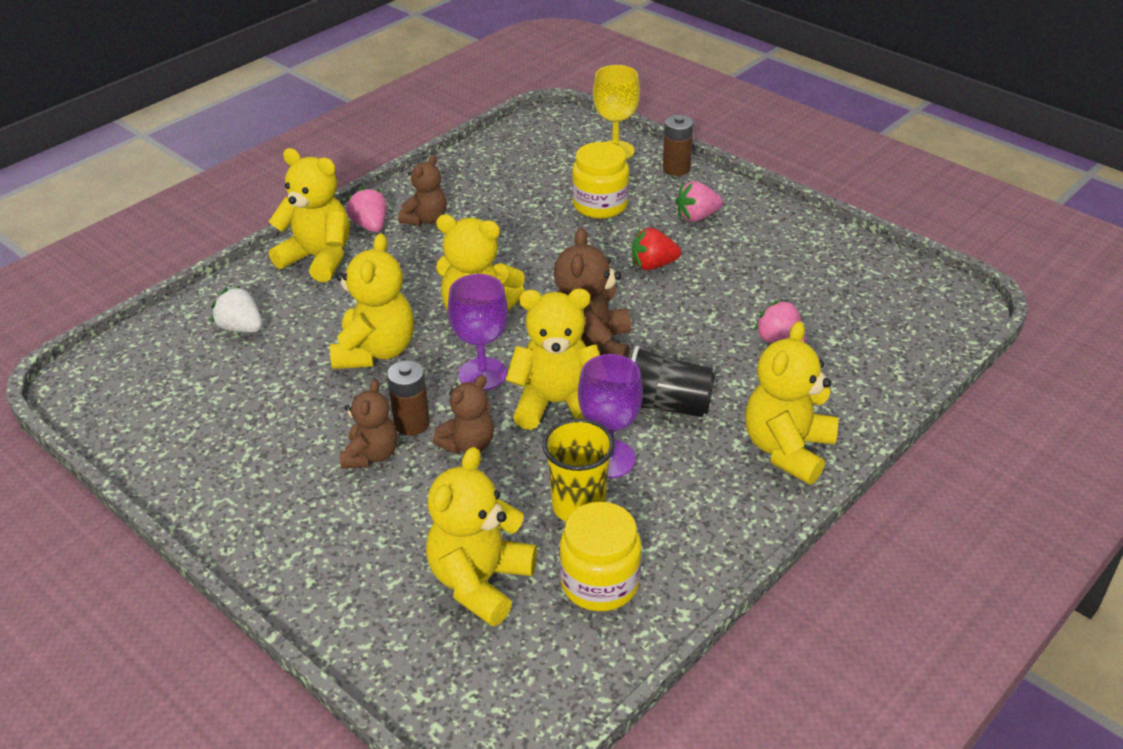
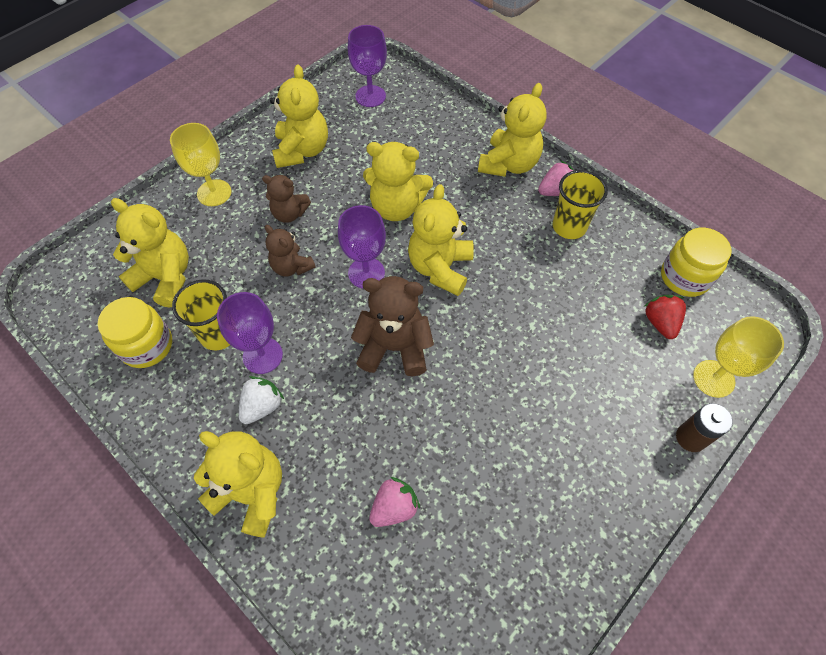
camera: 90 degrees right, 20 degrees up
white strawberry [211,286,263,333] -> white strawberry moved to [239,376,284,424]
brown battery [387,360,430,436] -> none
brown teddy bear [398,155,447,226] -> yellow cup [553,170,608,239]
yellow teddy bear [506,289,600,430] -> yellow teddy bear moved to [270,65,328,168]
yellow jar [572,142,629,219] -> yellow jar moved to [661,228,731,297]
black cup [631,346,716,417] -> none
red strawberry [632,228,681,270] -> red strawberry moved to [644,295,686,339]
pink strawberry [676,181,723,222] -> none
none -> yellow goblet [170,123,231,206]
none -> purple goblet [348,25,387,107]

